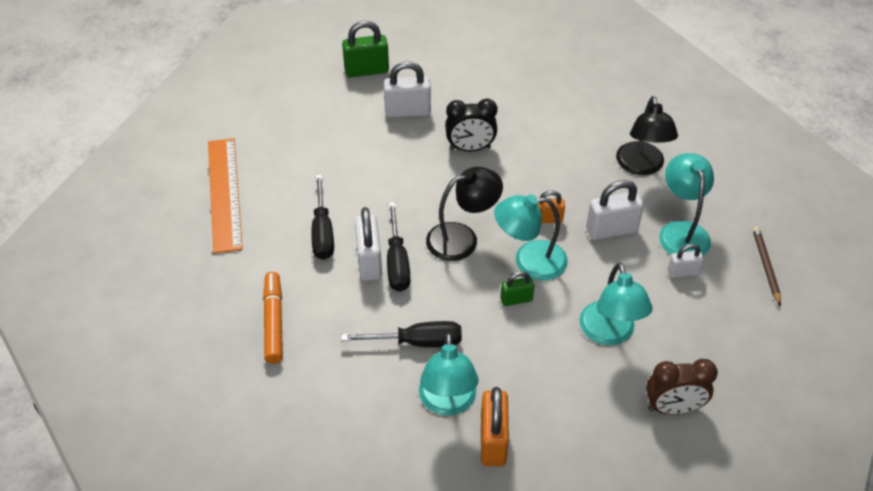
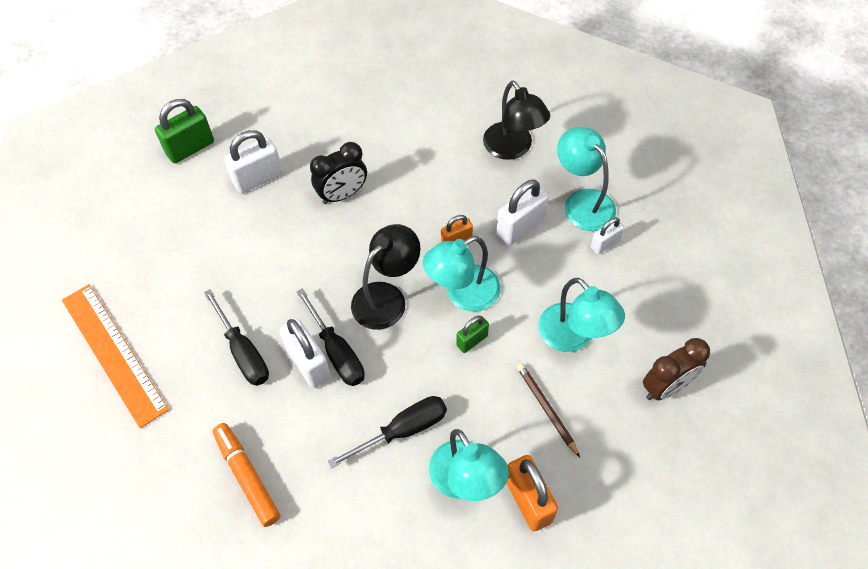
camera: 25 degrees left, 10 degrees up
brown pencil [753,227,781,307] -> brown pencil moved to [517,363,580,457]

